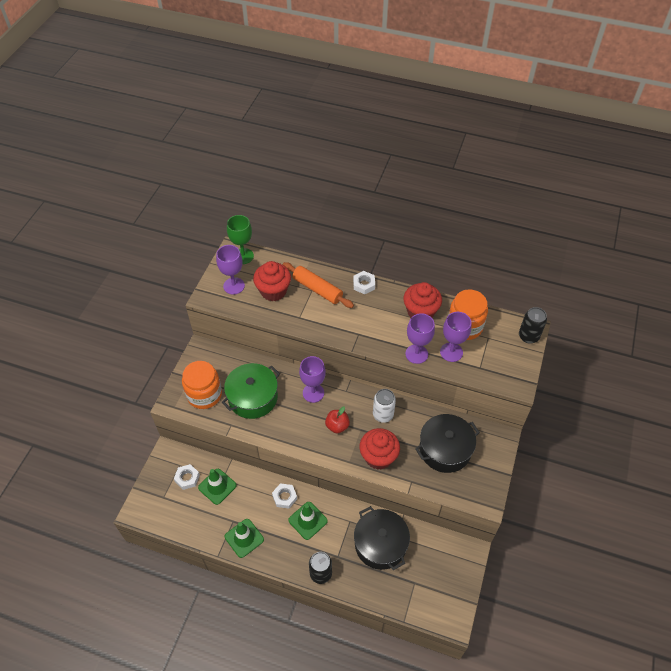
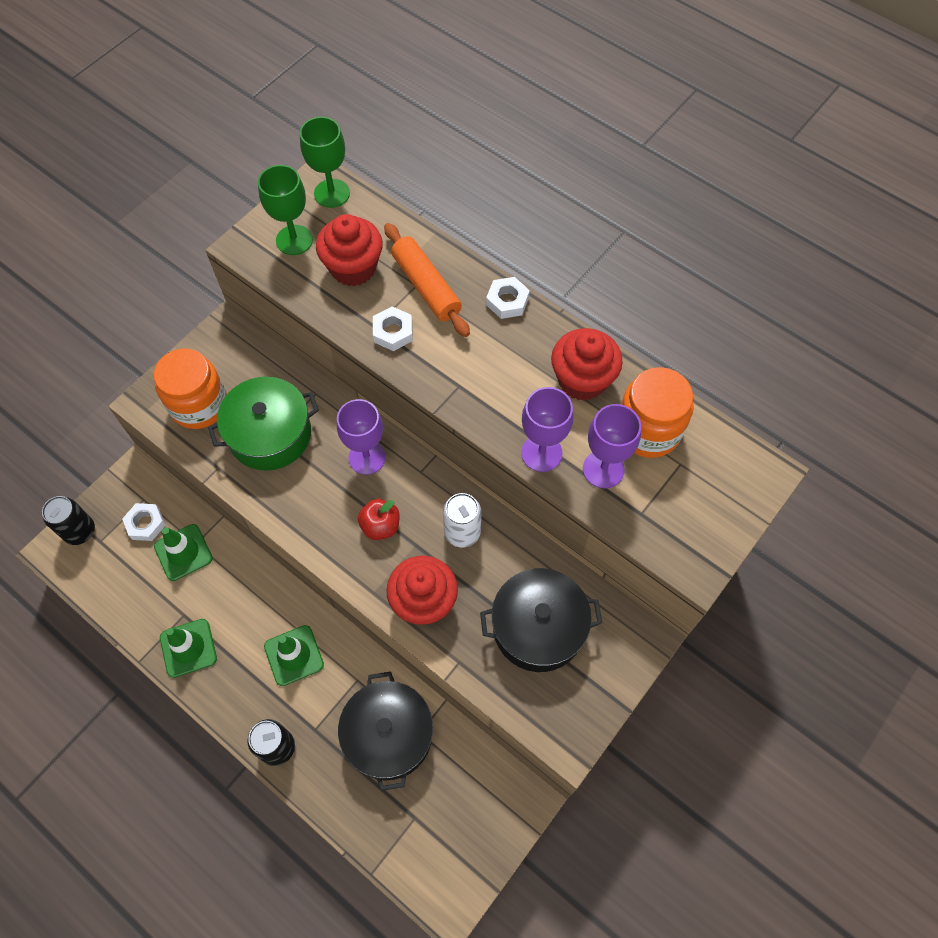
camera: 20 degrees right, 10 degrees up
purple goblet [216,245,245,295] -> green goblet [258,165,313,255]
white nut [272,483,297,509] -> white nut moved to [373,306,413,351]
black can [519,307,547,344] -> black can moved to [42,496,95,545]

